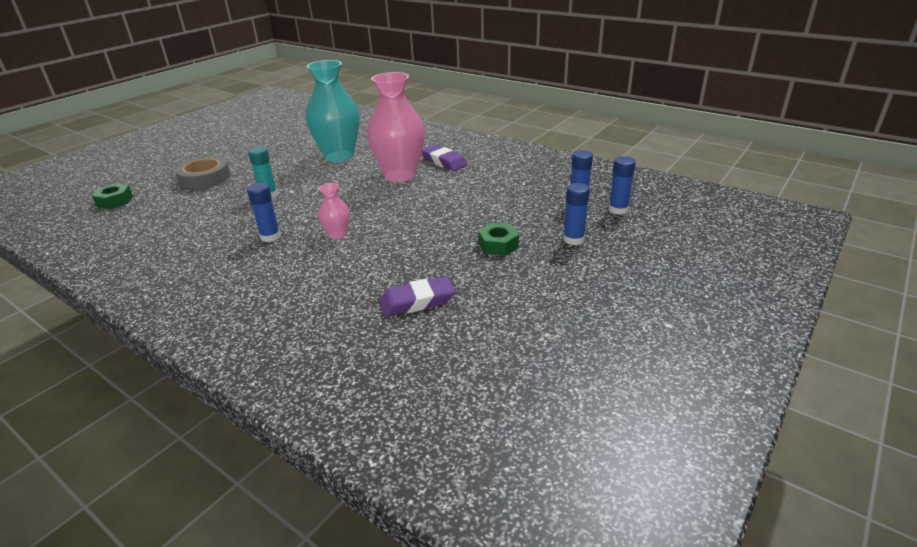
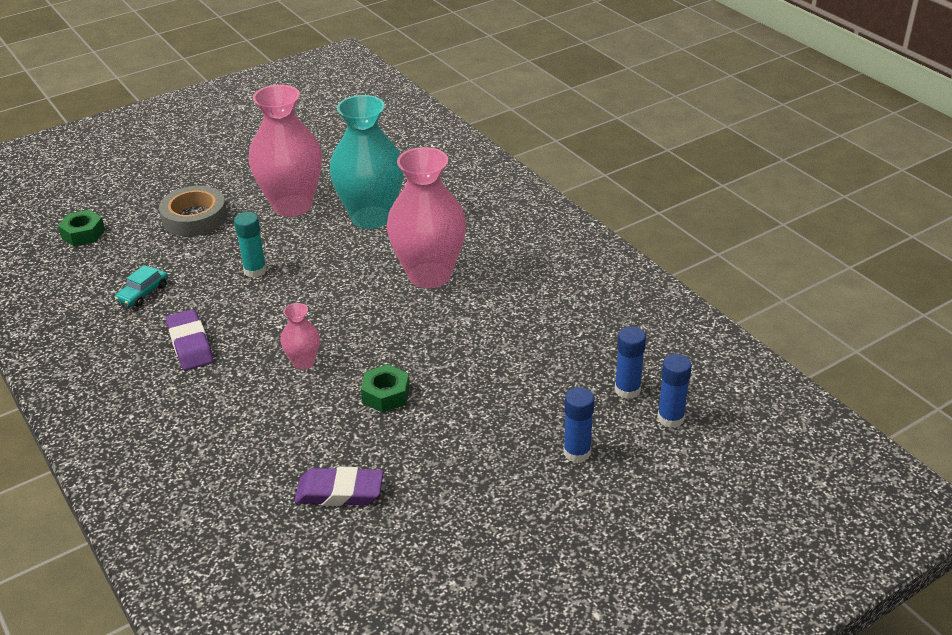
camera: 20 degrees right, 5 degrees up
blue glue stick [247,183,281,242] -> none
purple eraser [422,145,467,171] -> purple eraser moved to [166,309,213,370]
green nut [478,223,519,256] -> green nut moved to [361,364,410,413]
none -> turquoise car [115,265,168,307]
none -> pink vase [249,85,322,217]

